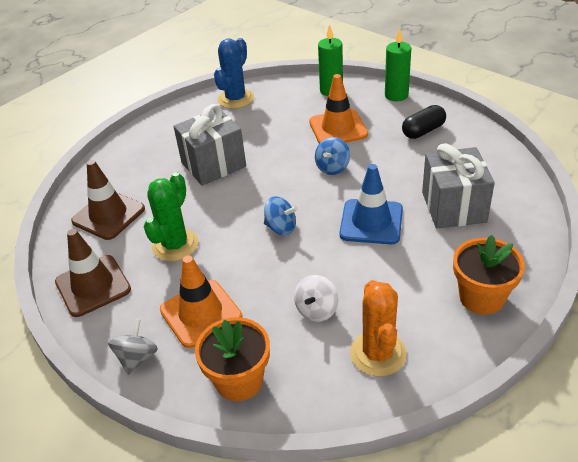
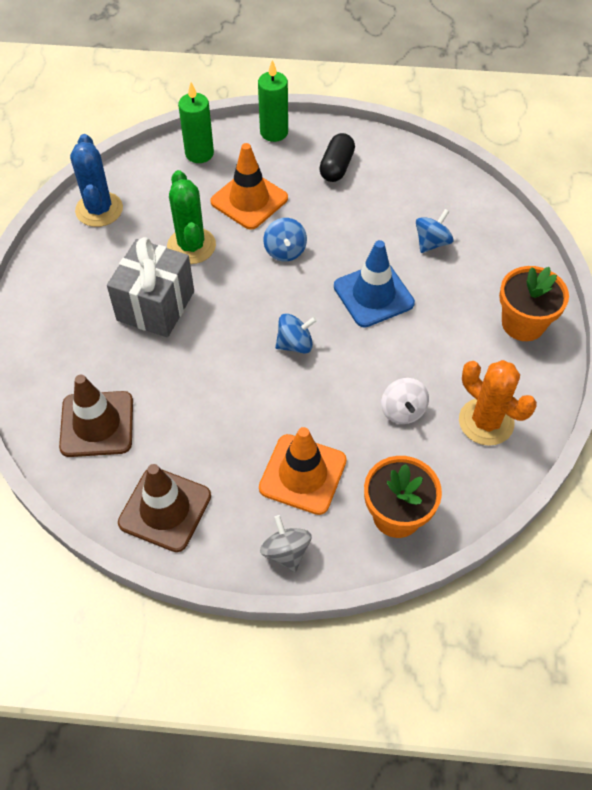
camera: 40 degrees left, 15 degrees up
green cactus [144,172,199,262] -> green cactus moved to [167,170,216,264]
grey gift [422,143,495,229] -> blue spinning top [416,209,454,253]

